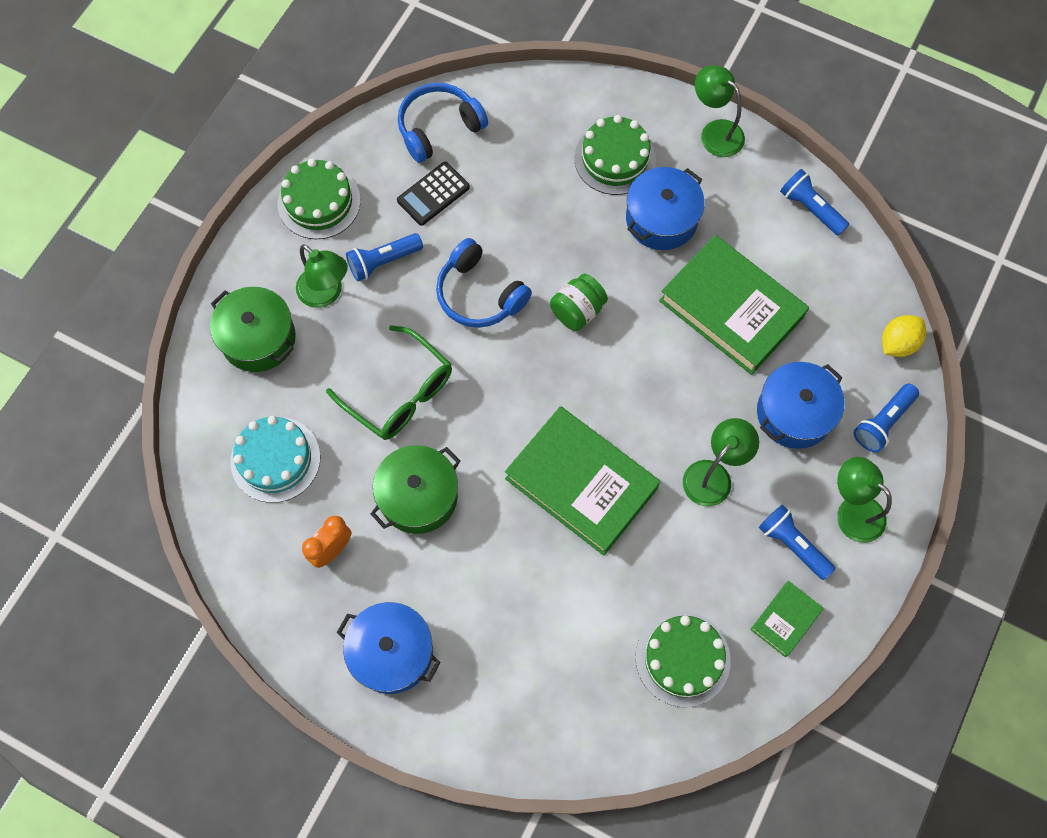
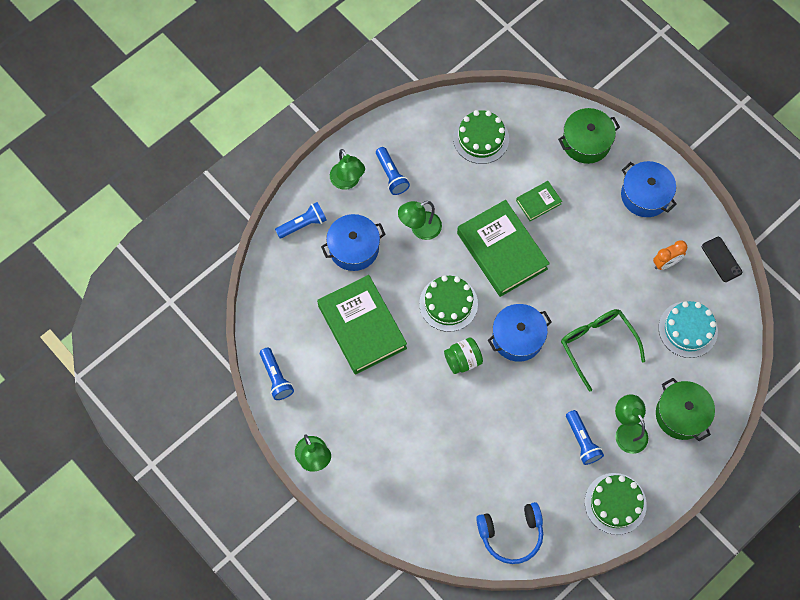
camera: 160 degrees left, 0 degrees up
blue flashlight [346,233,423,281] -> blue flashlight turned 75 degrees clockwise [566,410,604,465]
green pot [371,445,460,534] -> green pot moved to [558,108,620,164]
black calculator [397,162,470,226] -> none
blue headphones [436,238,532,328] -> none
green cake [574,115,656,195] -> green cake moved to [419,275,478,332]
blue pot [626,167,705,250] -> blue pot moved to [488,304,552,362]
green book [750,581,824,657] -> green book moved to [516,181,562,221]
yellow lemon [882,315,926,357] -> none
none -> black phone [702,237,742,282]

